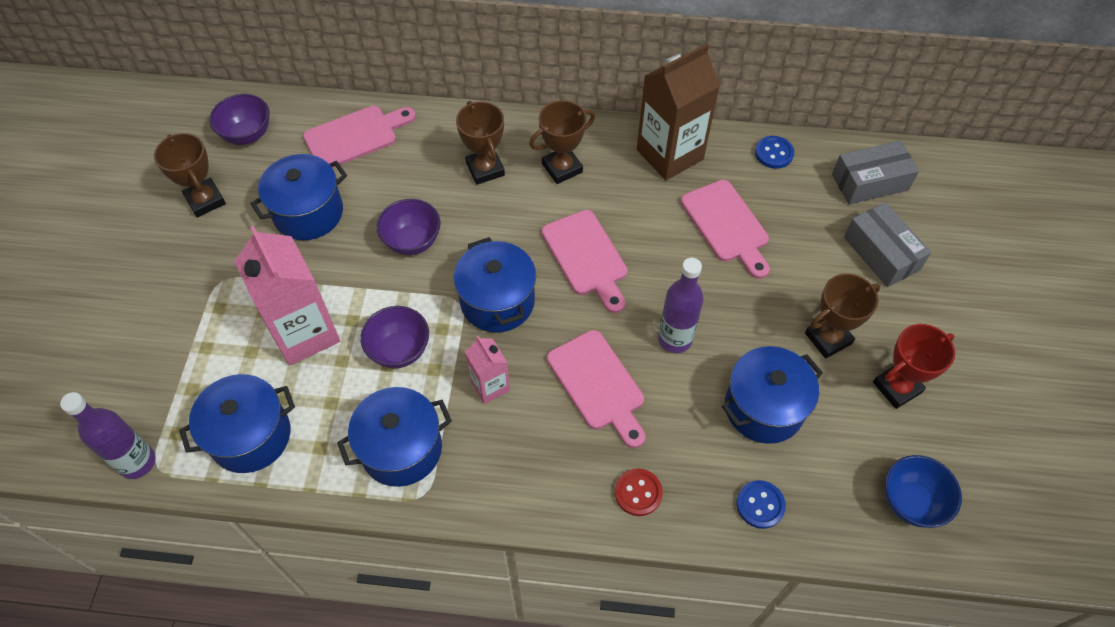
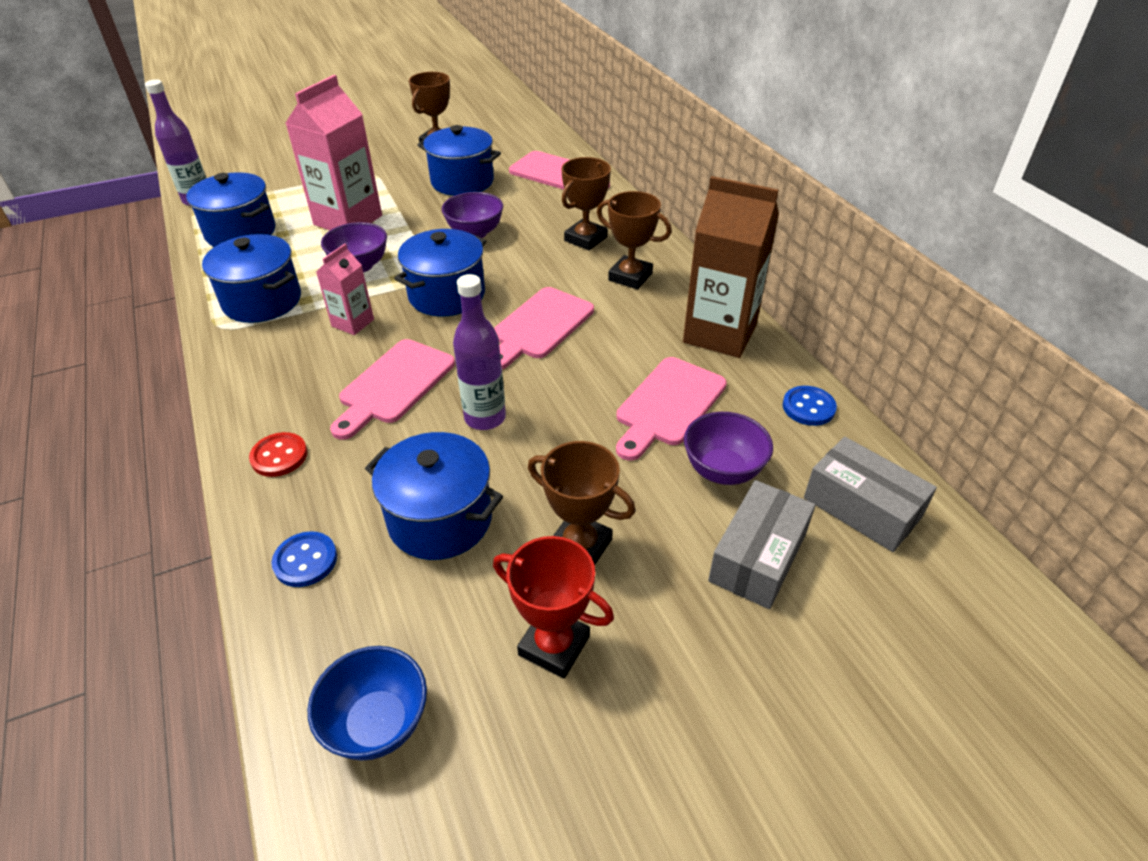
camera: 60 degrees right, 15 degrees down
purple bowl [209,94,269,145] -> purple bowl moved to [684,412,773,485]

